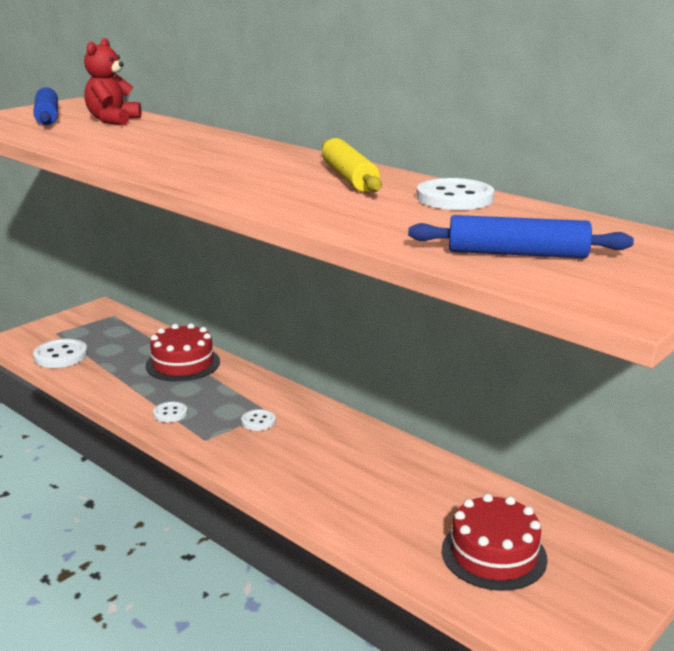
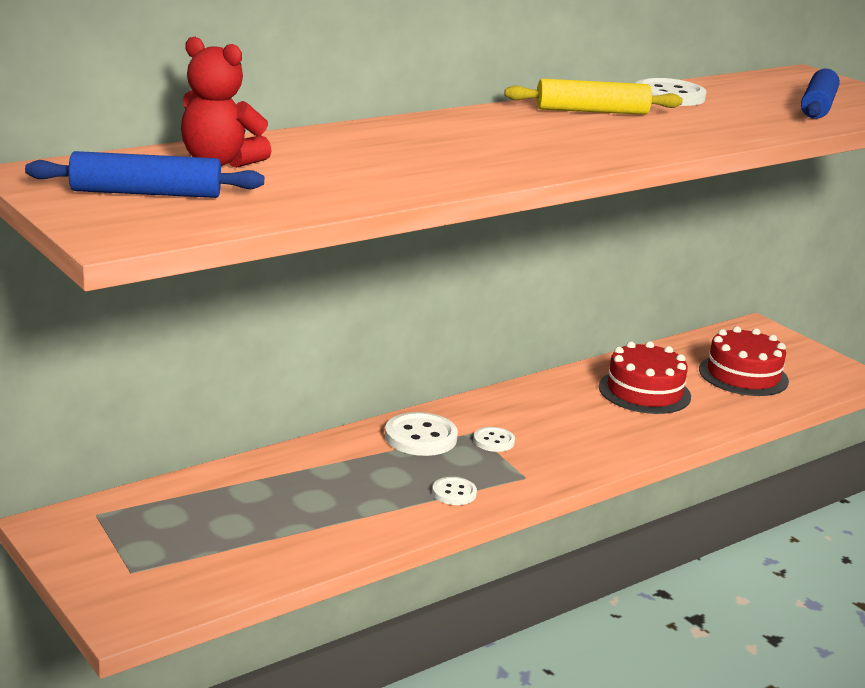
camera: 80 degrees left, 0 degrees up
white button [33,339,88,368] -> white button moved to [385,412,458,456]
red cake [146,323,220,382] -> red cake moved to [599,341,691,414]

